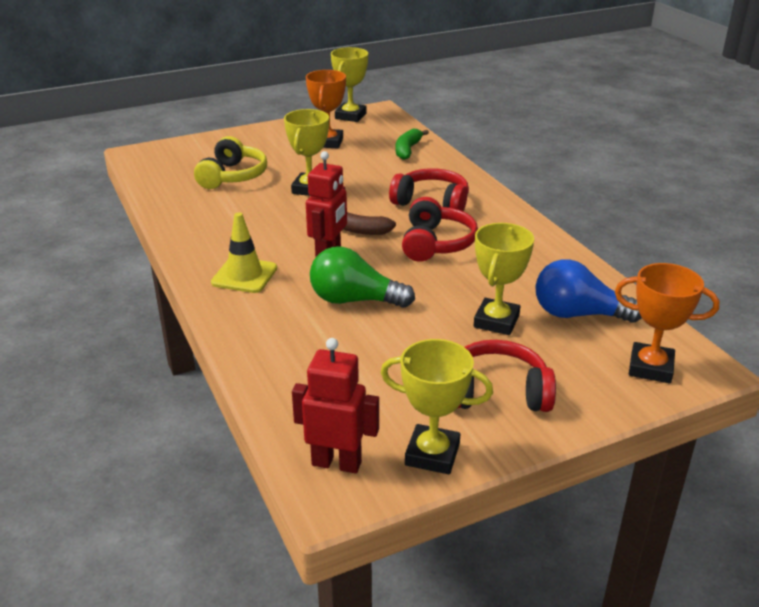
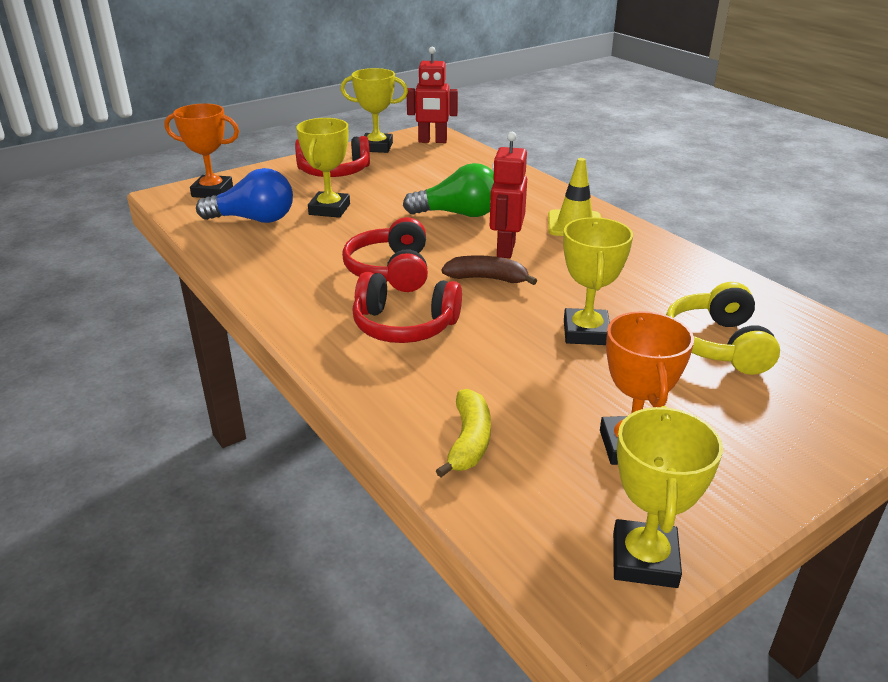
camera: 170 degrees right, 0 degrees up
green banana [396,128,429,160] -> yellow banana [436,389,491,477]

